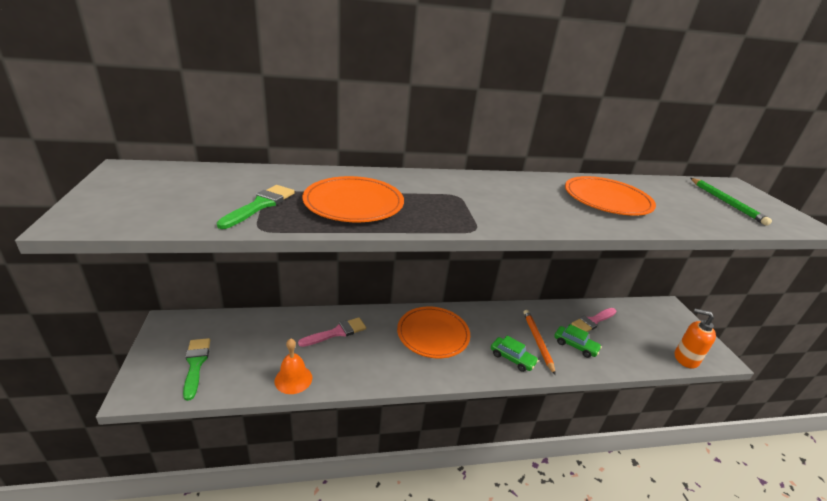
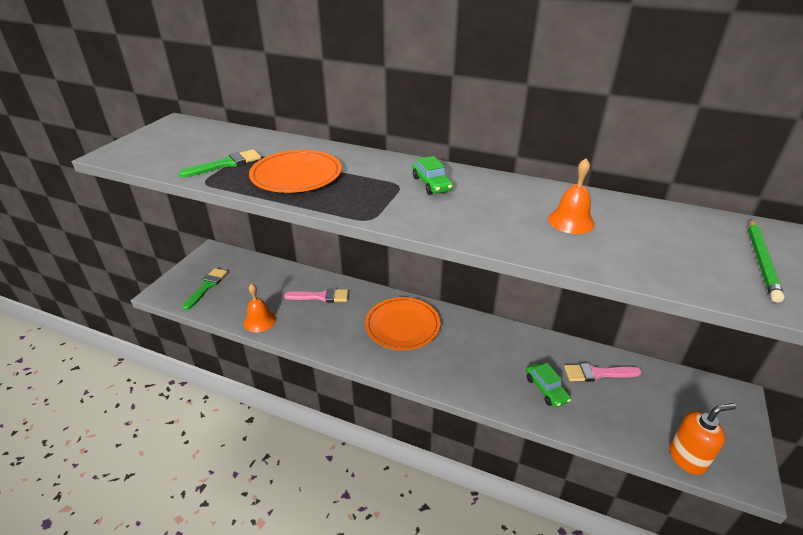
camera: 35 degrees right, 5 degrees up
green car [491,336,539,372] -> green car moved to [413,156,453,195]
orange pencil [524,310,556,375] -> none
orange plate [565,176,656,216] -> orange bell [548,158,595,234]
orange soap dispenser [675,309,716,369] -> orange soap dispenser turned 105 degrees clockwise [670,403,736,475]

